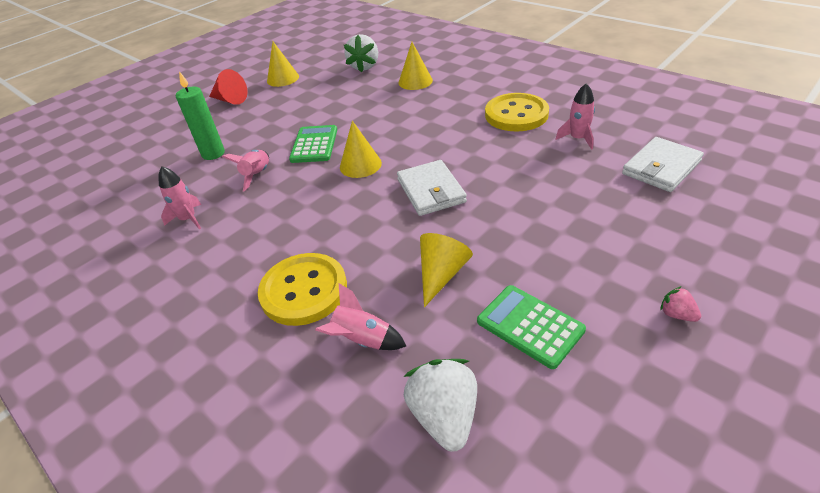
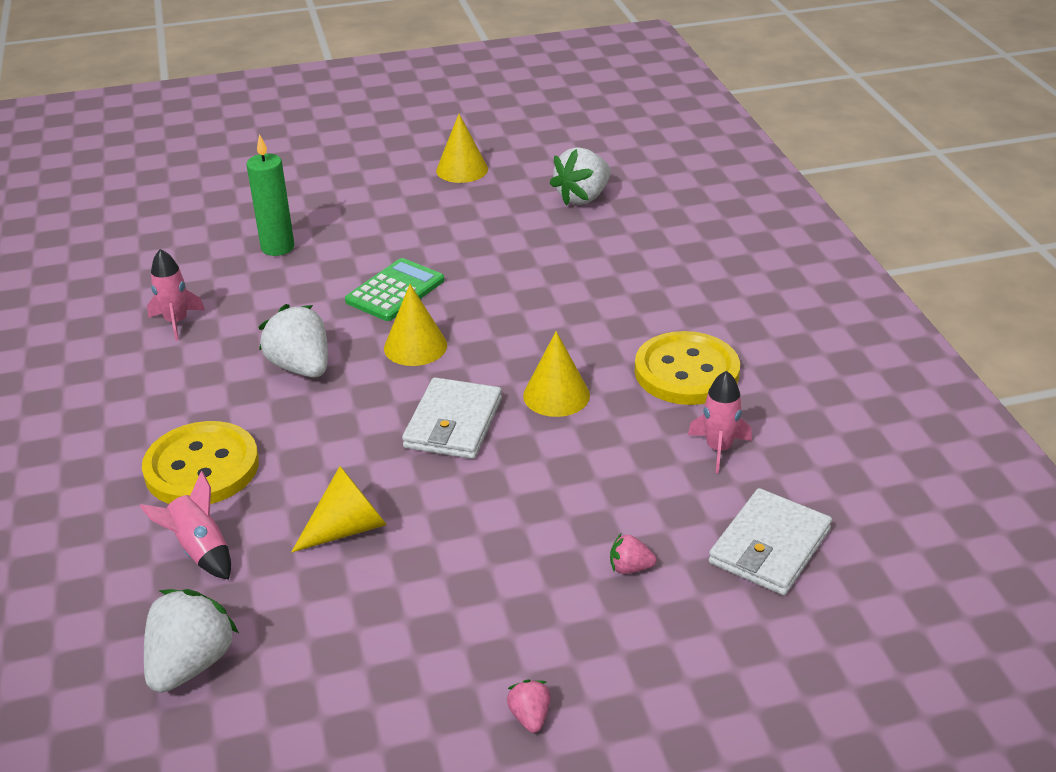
camera: 30 degrees right, 5 degrees down
red cone [209,69,248,105] -> none
pink rocket [222,150,269,192] -> none
yellow cone [398,42,433,90] -> yellow cone moved to [523,331,590,417]
green calculator [477,285,586,369] -> none
white wallet [622,137,704,192] -> white wallet turned 45 degrees counterclockwise [709,488,832,595]
none -> white strawberry [259,304,328,378]
none -> pink strawberry [610,534,656,574]

